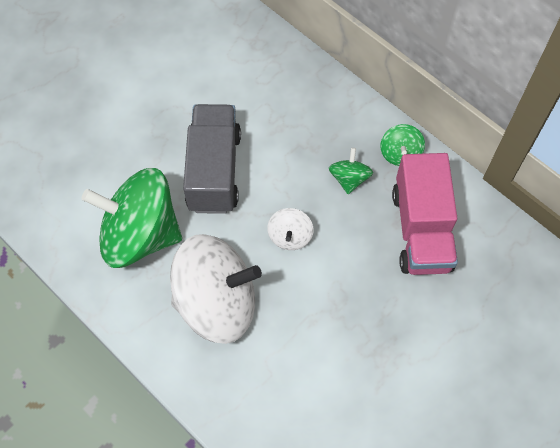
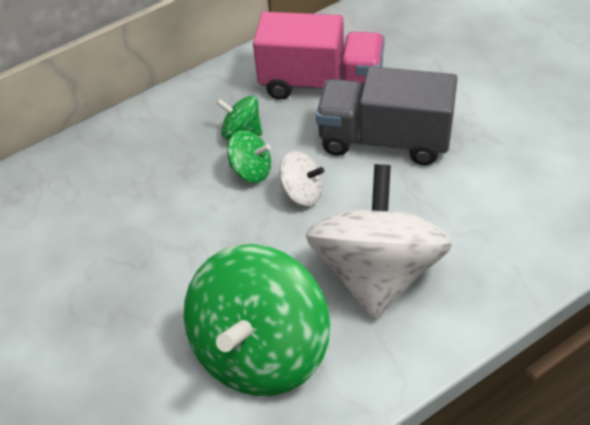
camera: 75 degrees left, 15 degrees down
grey truck [183,104,241,214] -> grey truck moved to [316,66,458,165]
green spinning top [381,124,425,166] -> green spinning top moved to [227,130,271,183]

